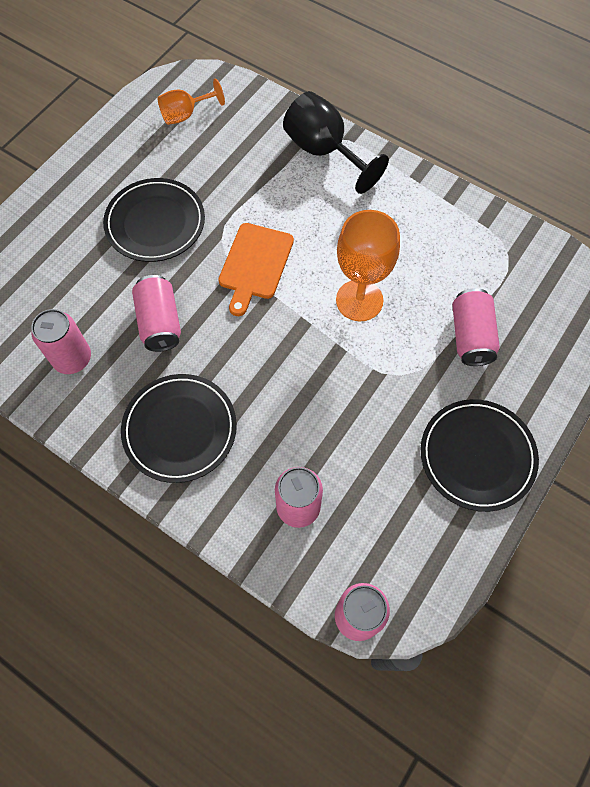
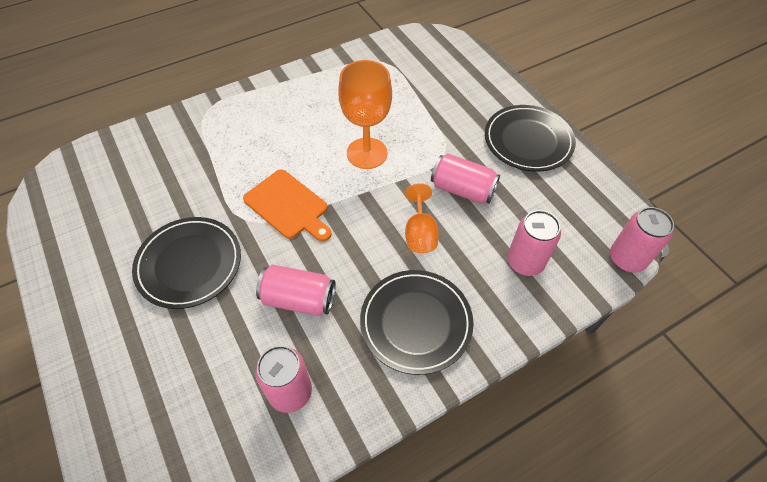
camera: 65 degrees left, 10 degrees down
orange goblet [157,79,225,125] -> orange goblet moved to [405,183,439,253]
black goblet [283,91,389,194] -> none
pink can [452,288,500,366] -> pink can moved to [431,153,500,204]

